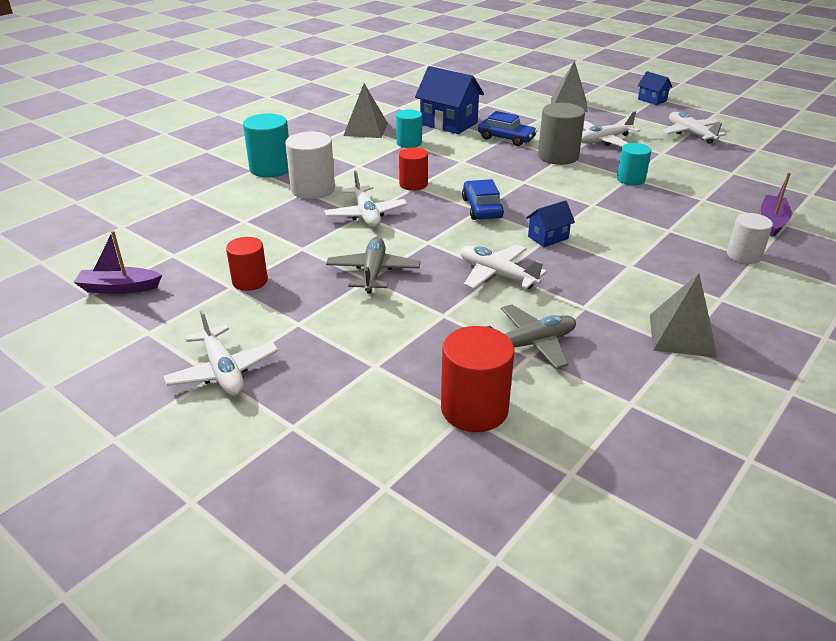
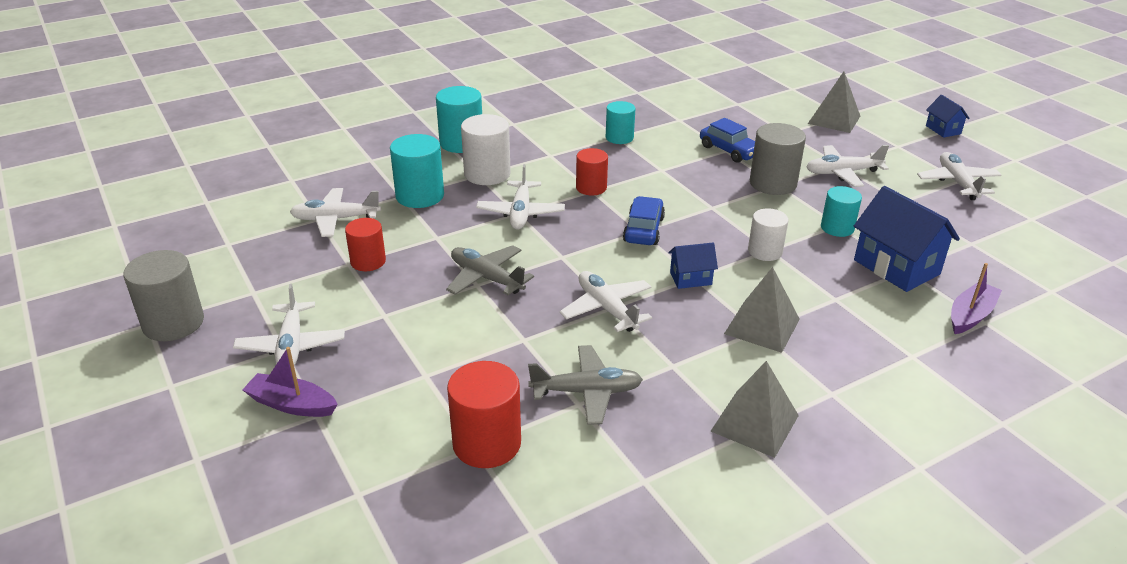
camera: 20 degrees right, 0 degrees up
purple boat [74,231,162,294] -> purple boat moved to [242,347,338,417]
grey plane [326,237,421,294] -> grey plane turned 75 degrees counterclockwise [446,245,534,295]
grey pyramid [343,84,388,138] -> grey pyramid moved to [724,267,800,353]
blue house [415,66,484,134] -> blue house moved to [854,186,960,292]
white cylinder [727,213,773,264] -> white cylinder moved to [748,208,788,261]
none -> grey cylinder [123,250,204,341]
none -> white plane [290,188,381,237]
none -> turquoise cylinder [390,134,444,208]

